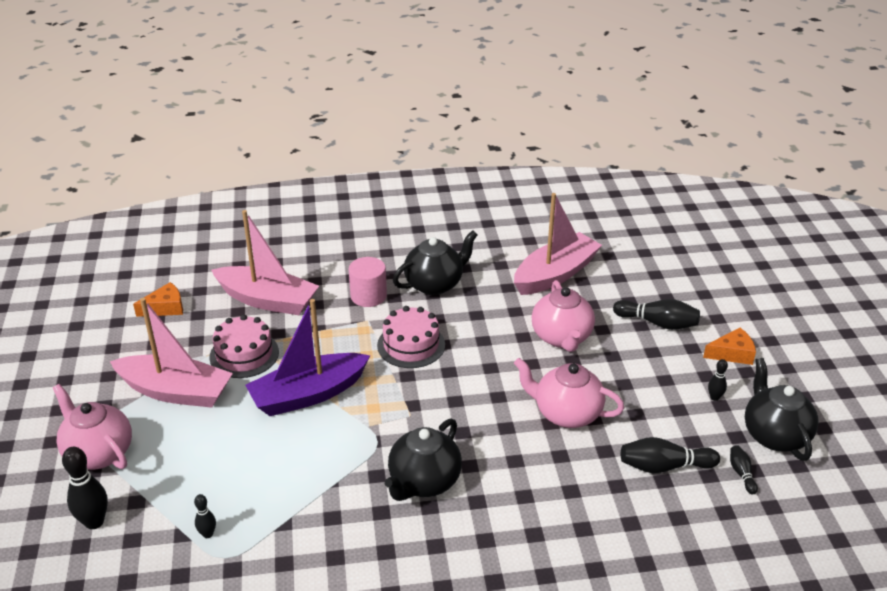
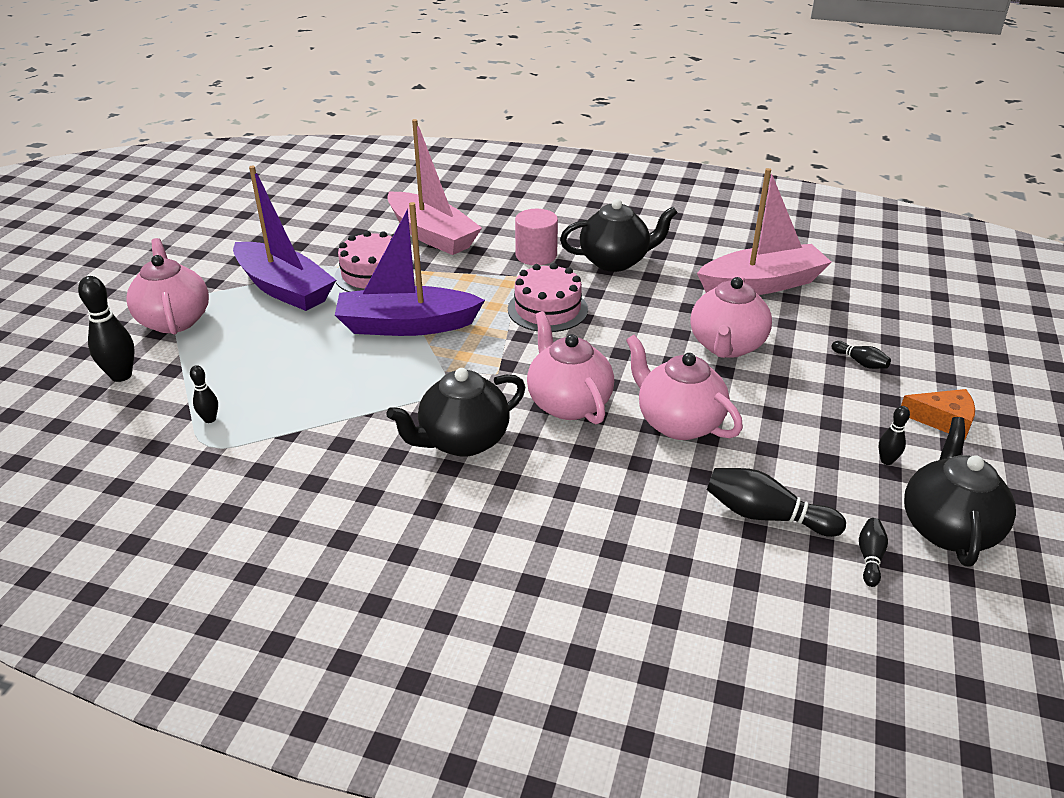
camera: 25 degrees right, 0 degrees up
pink boat [110,298,233,408] -> purple boat [233,166,336,311]
orange cheese [133,282,183,317] -> none
black bowling pin [613,299,700,330] -> black bowling pin [831,341,891,369], size x0.54
none -> pink teapot [527,311,614,424]

